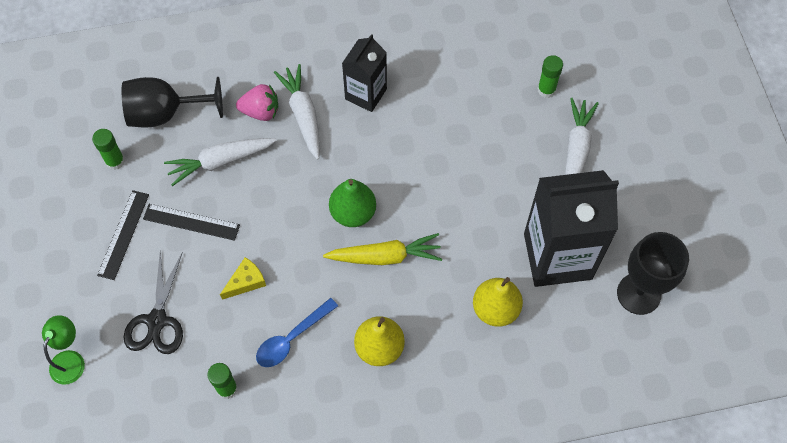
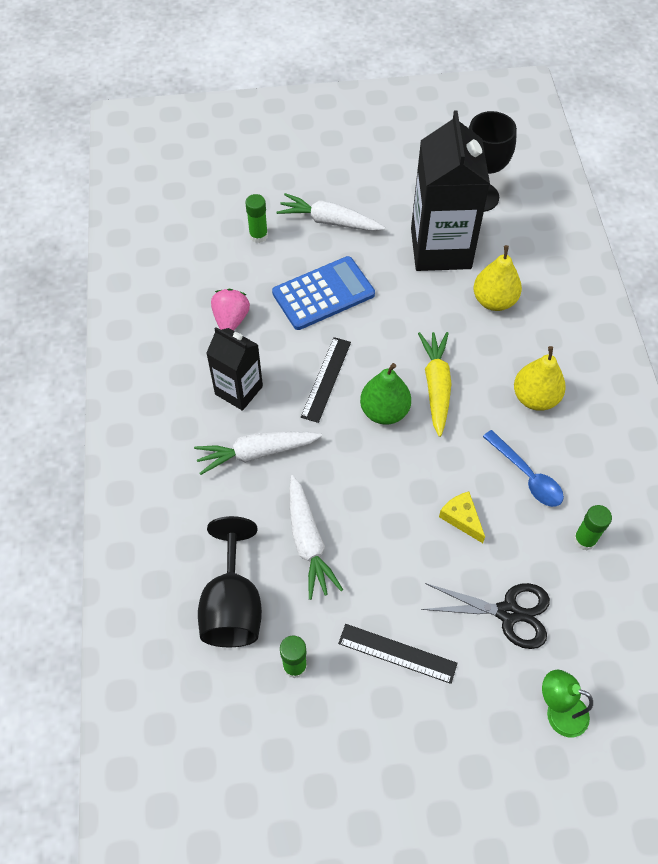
camera: 85 degrees left, 5 degrees down
black ruler [143,204,240,241] -> black ruler moved to [301,337,351,423]
pink strawberry [236,84,278,121] -> pink strawberry moved to [211,289,250,331]
none -> blue calculator [272,256,375,330]

